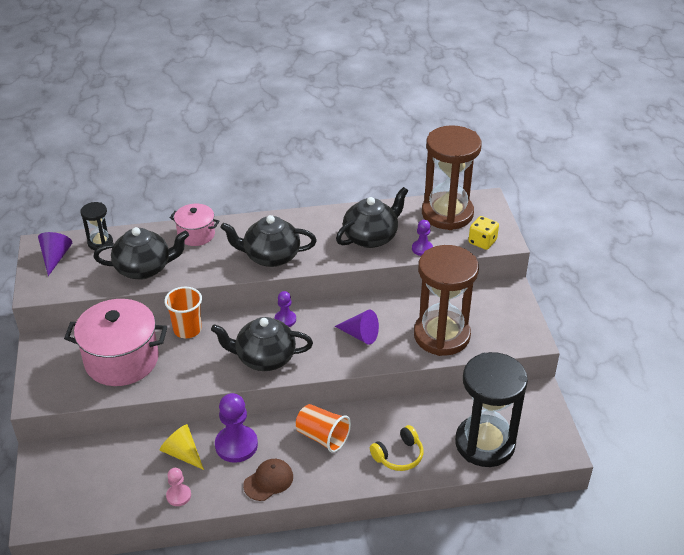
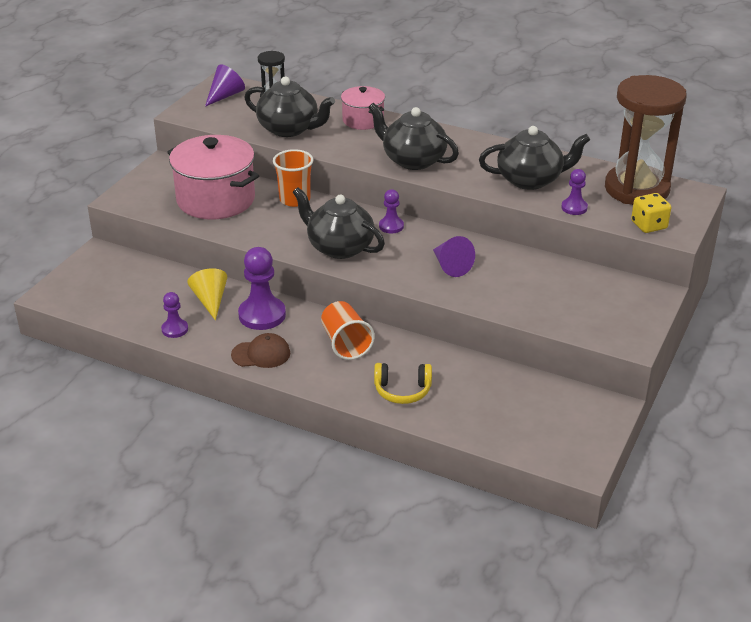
camera: 35 degrees right, 5 degrees down
pink pawn [166,468,191,506] -> purple pawn [161,292,188,338]
brown hourglass [414,245,479,356] -> none
black hourglass [455,352,528,467] -> none

